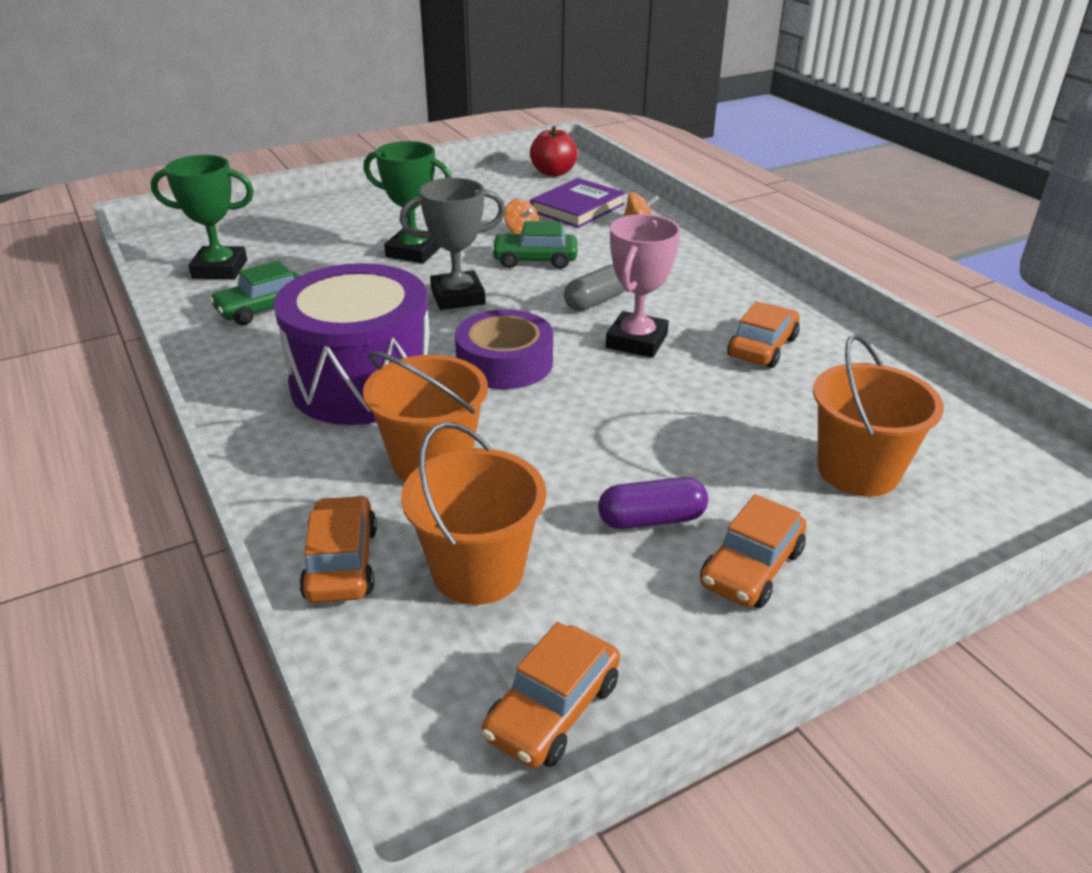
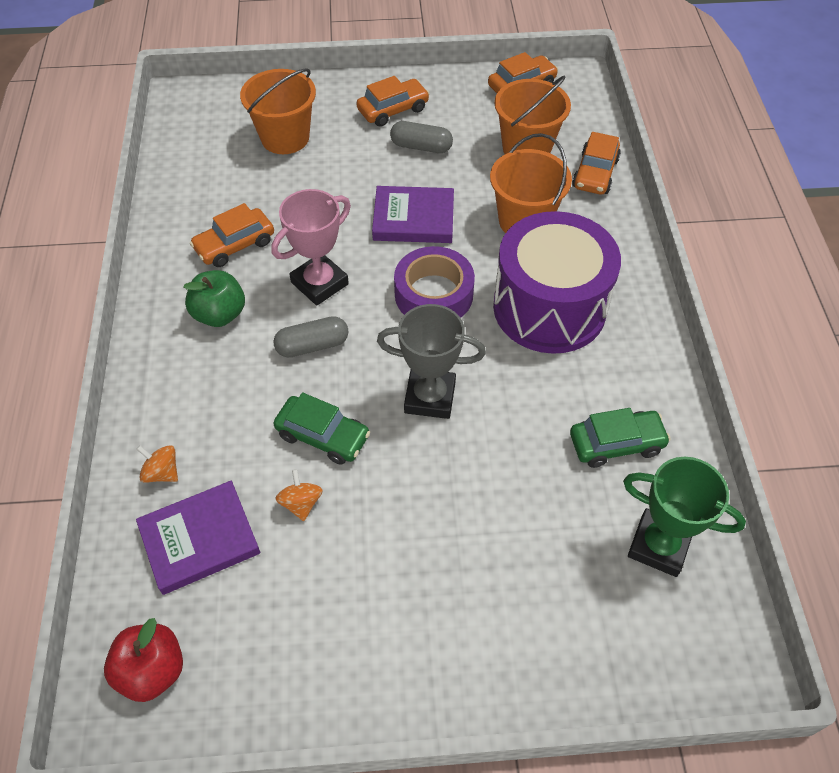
camera: 155 degrees left, 20 degrees up
green trophy [363,141,452,264] -> none
purple capsule [598,477,708,529] -> grey capsule [390,121,453,153]
none -> green apple [183,270,245,327]
none -> purple book [372,186,454,243]

